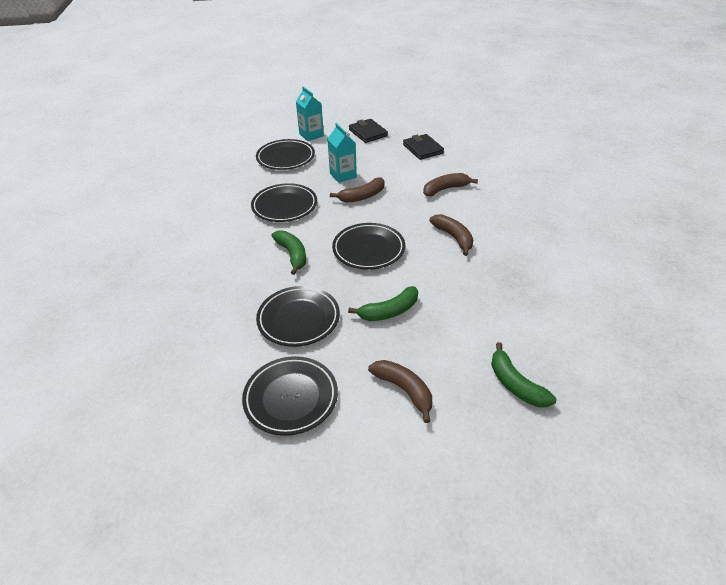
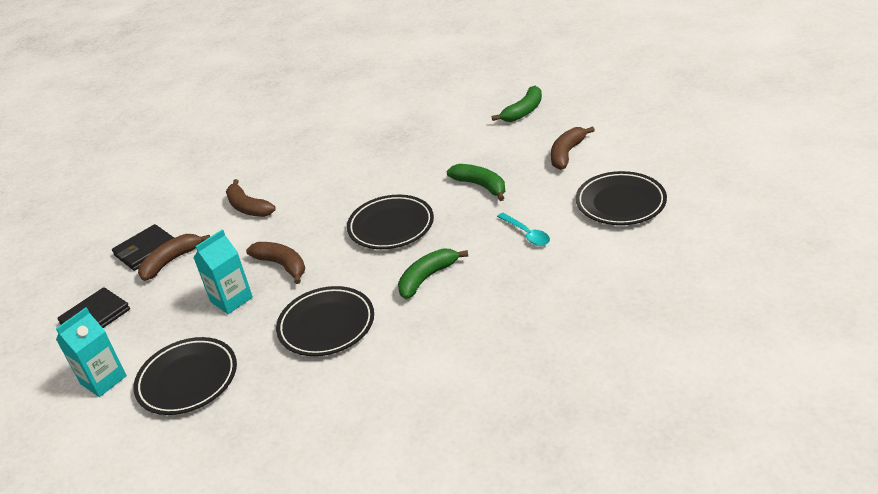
camera: 105 degrees left, 5 degrees down
black plate [256,286,340,347] -> turquoise spoon [497,213,550,246]
brown banana [429,214,474,256] -> brown banana moved to [138,234,210,281]

